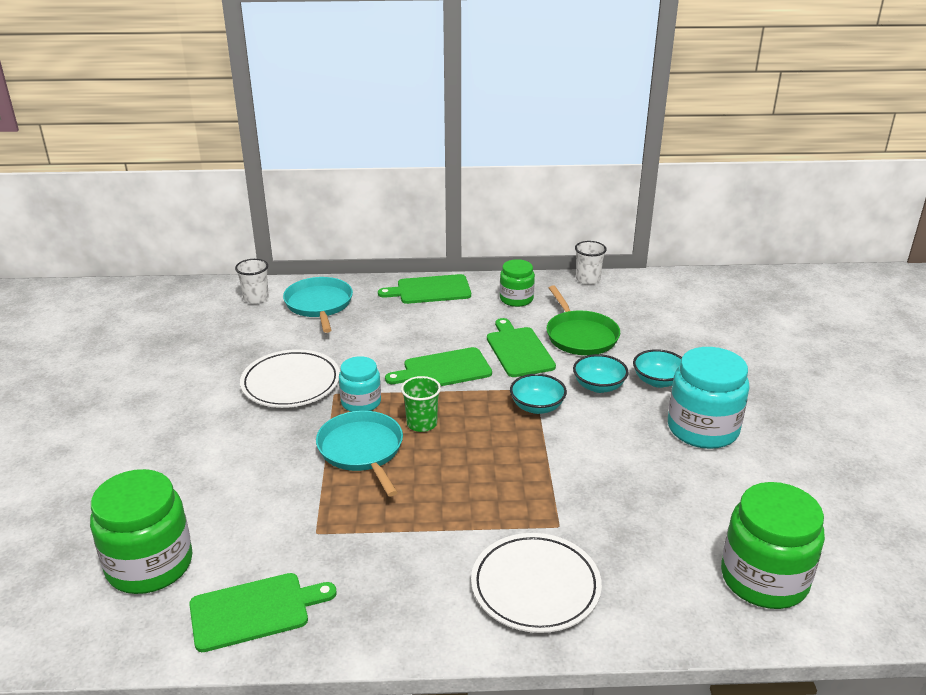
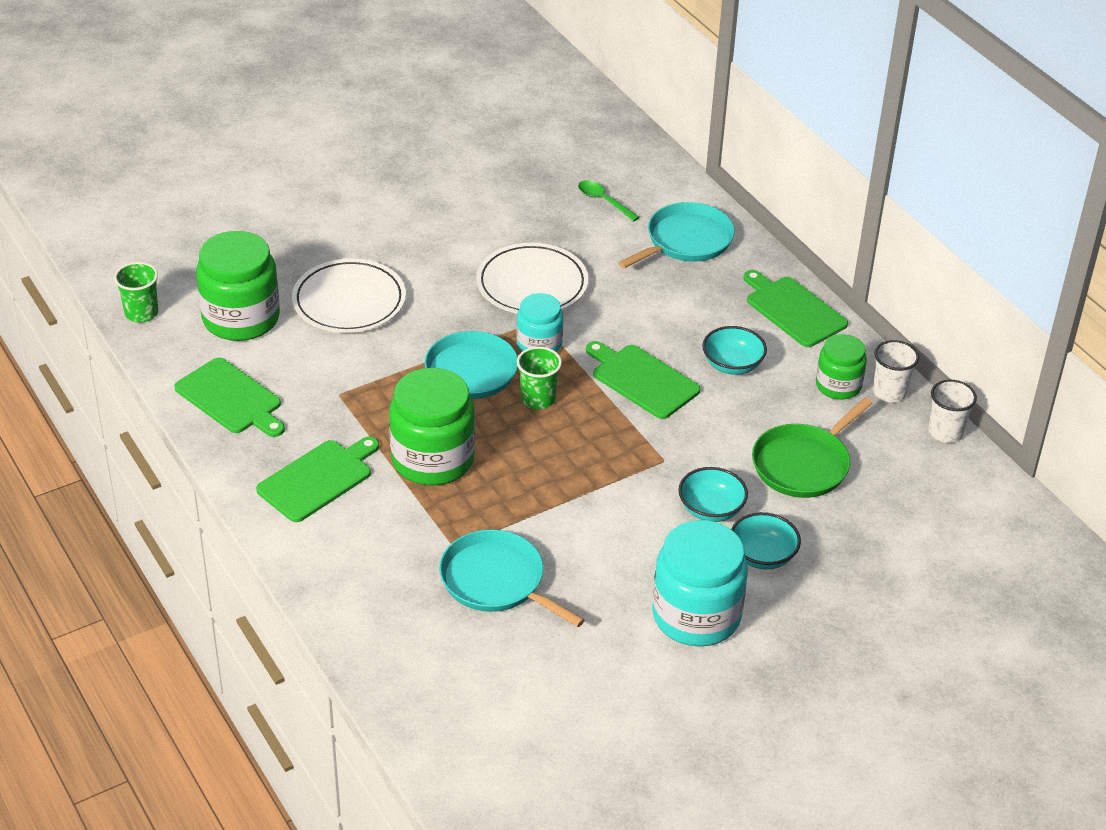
camera: 60 degrees right, 10 degrees up
white cup [235,259,269,304] -> white cup moved to [873,340,919,402]
white plate [471,533,602,633] -> white plate moved to [292,259,406,333]
green cutting board [487,318,556,377] -> green cutting board moved to [256,437,379,522]
turquoise bowl [510,374,567,414] -> turquoise bowl moved to [702,326,767,375]
green jar [721,482,825,609] -> green jar moved to [389,368,475,485]
none -> green cup [114,262,158,323]
none -> turquoise pan [439,529,585,627]
none -> green spoon [578,180,640,222]

